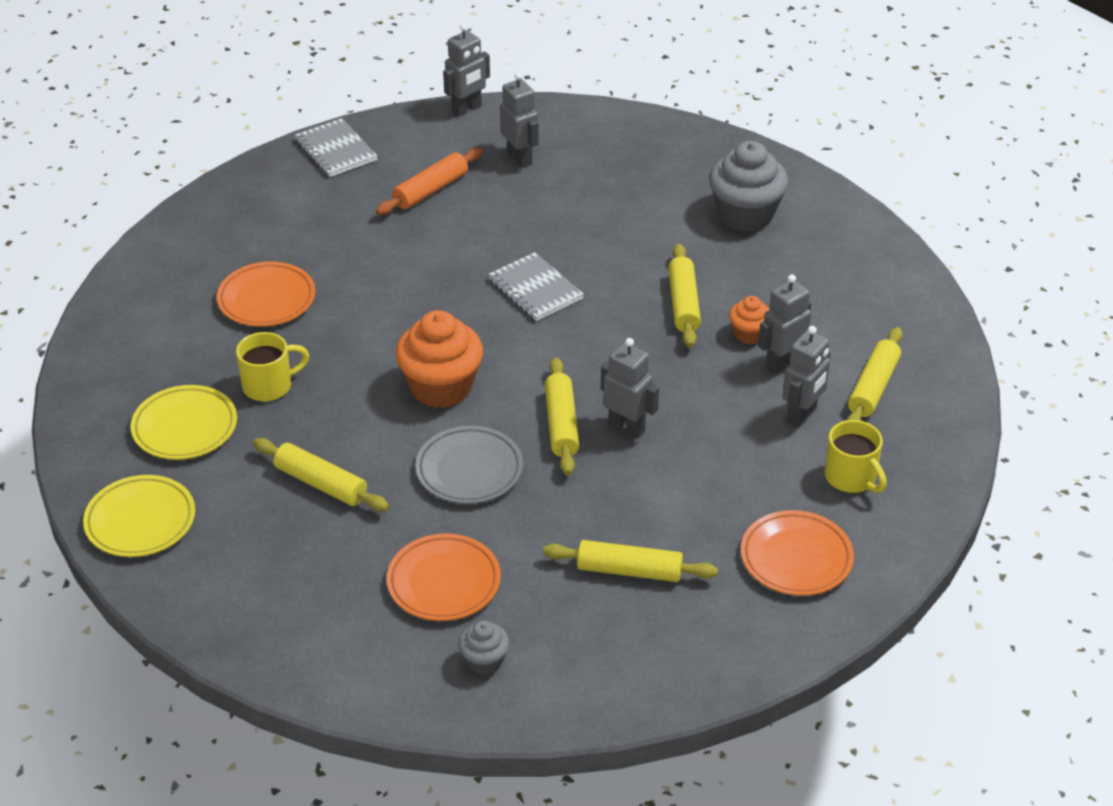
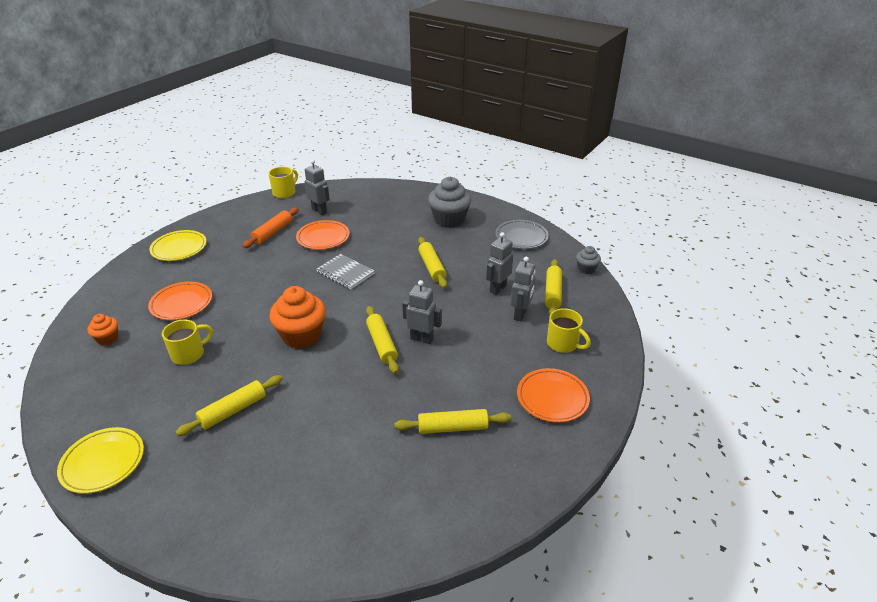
camera: 15 degrees left, 5 degrees down
yellow plate [131,385,237,460] -> yellow plate moved to [149,230,207,261]
yellow rolling pin [253,438,389,511] -> yellow rolling pin turned 60 degrees counterclockwise [176,375,283,436]
grey notebook [295,118,377,177] -> none
orange plate [387,533,501,621] -> orange plate moved to [296,220,350,250]
grey plate [415,426,523,504] -> grey plate moved to [495,220,549,249]
grey robot [443,24,490,116] -> yellow mug [269,167,298,198]
grey cupcake [458,621,510,675] -> grey cupcake moved to [576,246,601,274]
orange cupcake [729,296,770,344] -> orange cupcake moved to [87,314,118,345]

